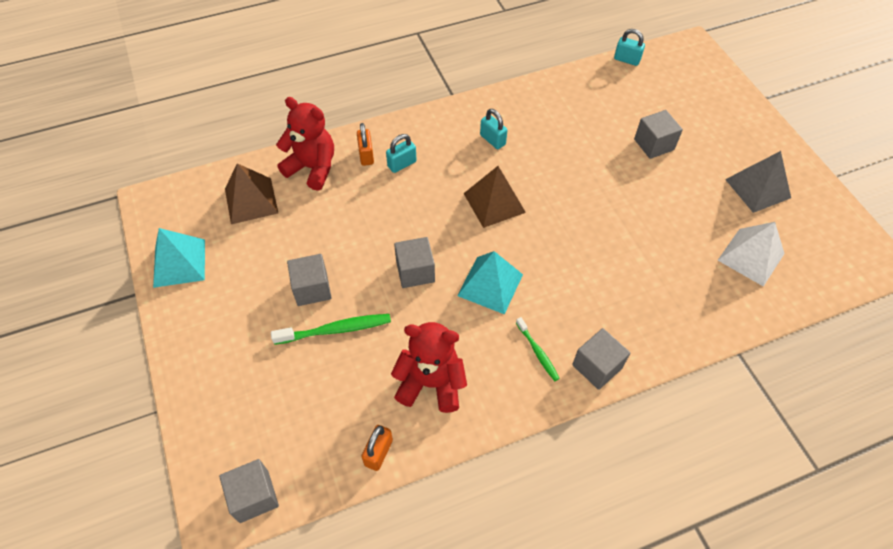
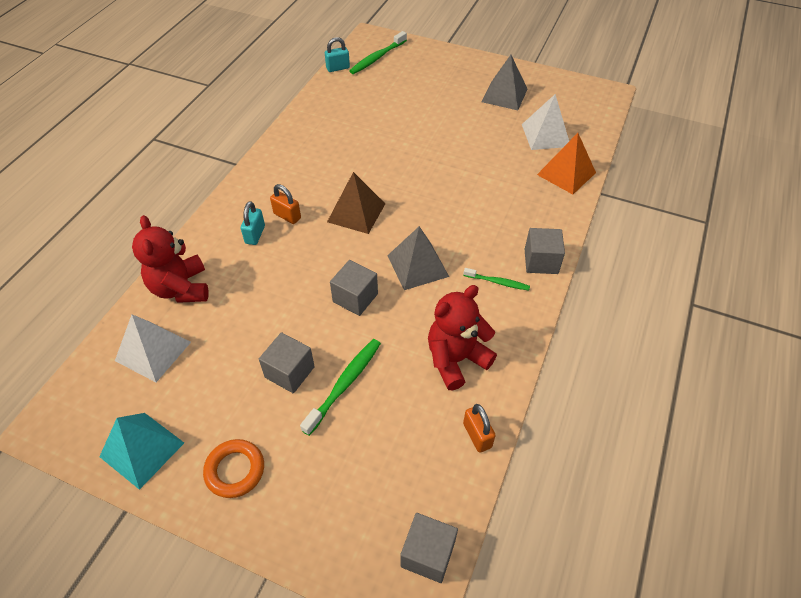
camera: 45 degrees left, 5 degrees down
brown pyramid [225,163,278,224] -> white pyramid [115,314,191,382]
red teddy bear [276,97,334,191] -> red teddy bear turned 90 degrees counterclockwise [132,215,209,303]
orange padlock [357,123,374,166] -> orange padlock moved to [270,184,301,224]
turquoise pyramid [457,251,523,314] -> grey pyramid [387,226,449,290]
turquoise padlock [480,109,508,149] -> none
grey cube [634,110,683,159] -> none
none -> orange ring [203,439,264,498]
none -> green toothbrush [349,31,407,74]
none -> orange pyramid [537,133,596,194]

